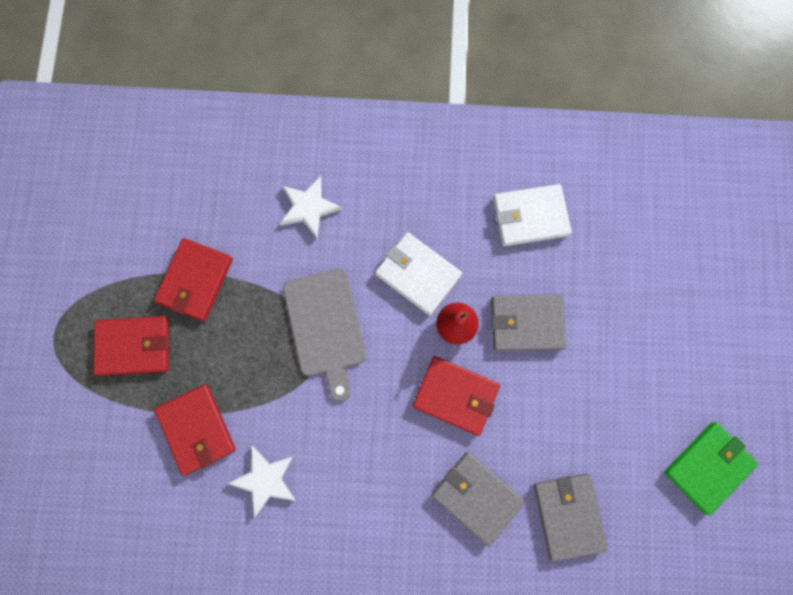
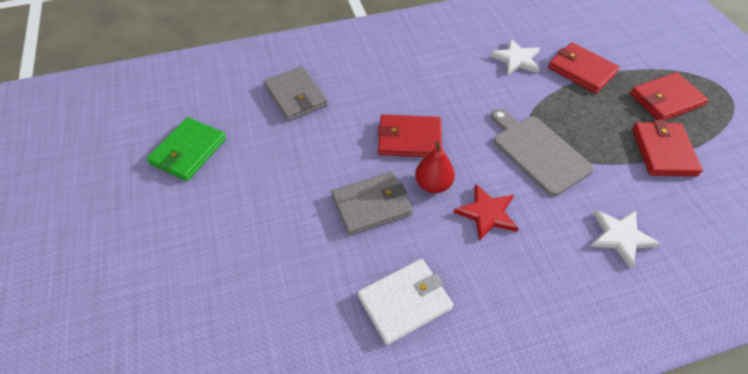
camera: 160 degrees right, 25 degrees down
white wallet [375,232,462,315] -> red star [454,184,519,241]
grey wallet [432,452,525,547] -> none

